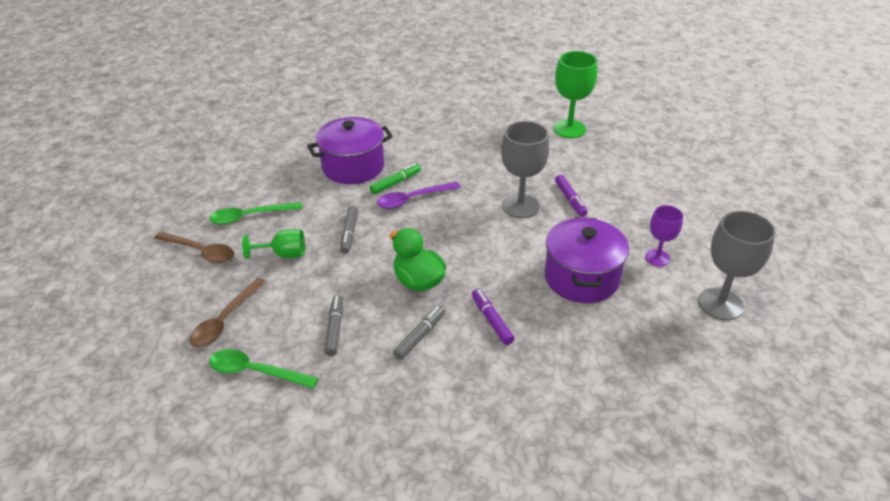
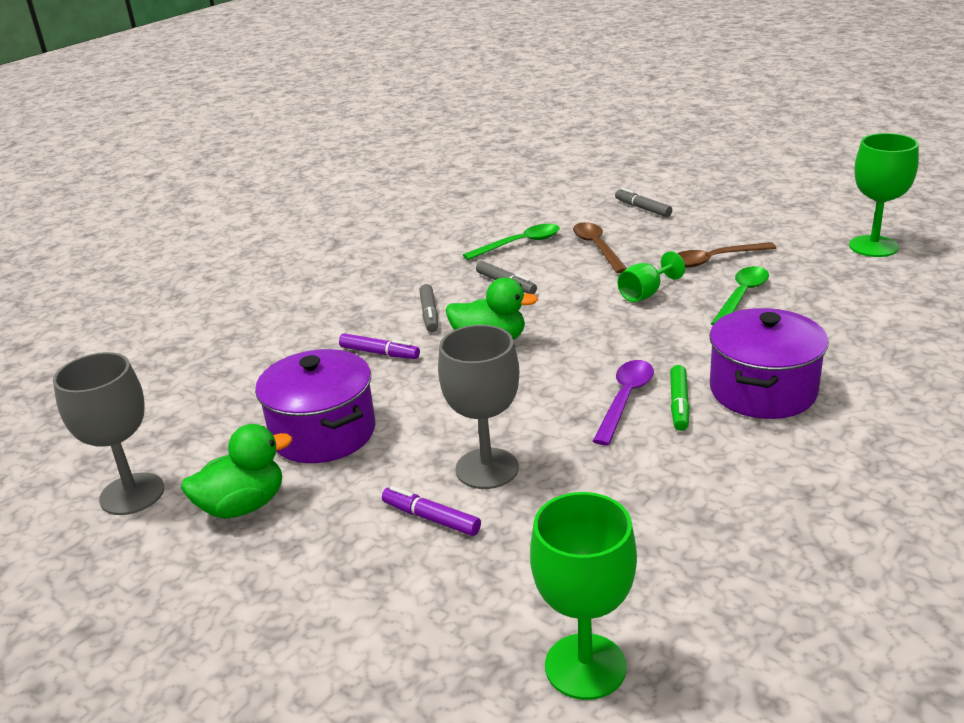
camera: 140 degrees right, 10 degrees down
grey marker [340,206,359,254] -> grey marker moved to [615,188,672,217]
purple goblet [645,205,683,267] -> green duck [181,424,292,519]
none -> green goblet [849,133,919,257]

